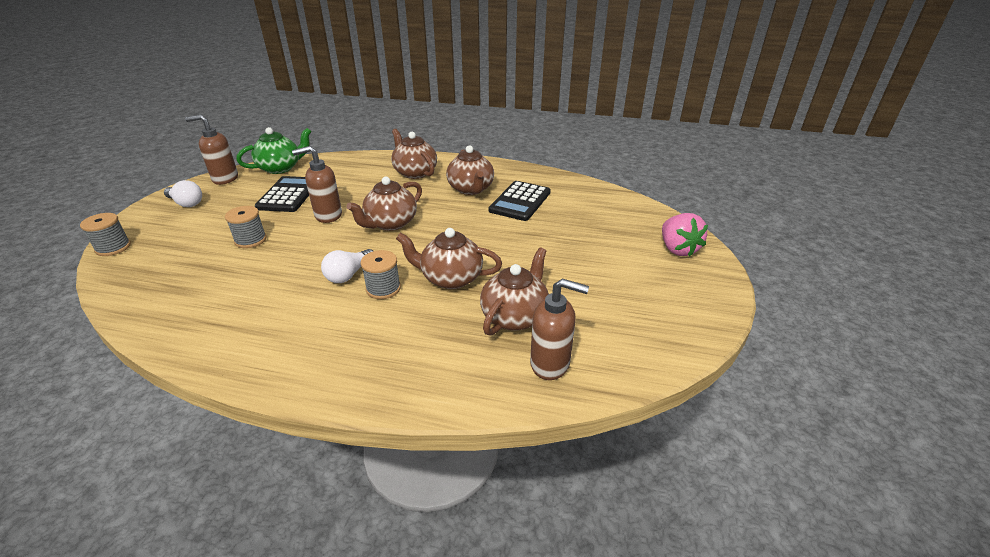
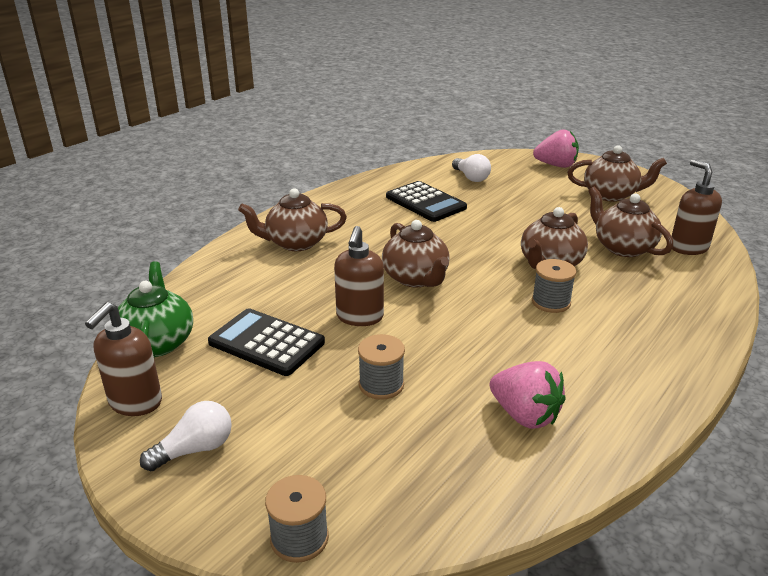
camera: 65 degrees left, 5 degrees down
white light bulb [321,249,373,283] -> white light bulb moved to [452,154,491,182]
brown teapot [446,145,494,195] -> brown teapot moved to [567,145,667,202]
brown soap dispenser [530,278,589,380] -> brown soap dispenser turned 60 degrees counterclockwise [672,159,722,255]
none -> pink strawberry [489,361,566,429]

